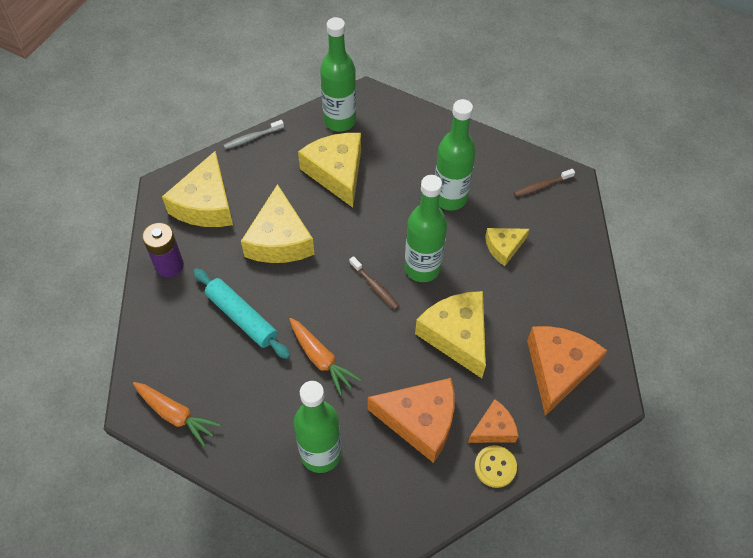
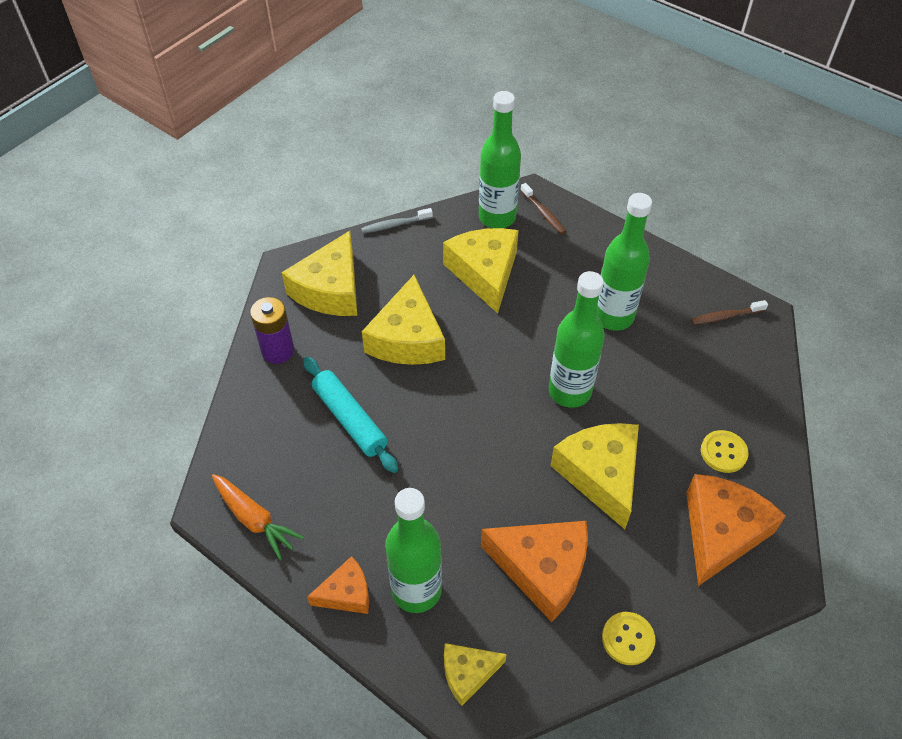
camera: 10 degrees right, 5 degrees down
orange carrot [289,318,361,396] -> none
brown toothbrush [349,256,399,310] -> brown toothbrush moved to [520,183,566,234]
orange cheese [468,399,518,443] -> orange cheese moved to [307,556,369,614]
yellow cheese [485,228,529,266] -> yellow cheese moved to [444,643,507,706]
none -> yellow button [701,430,749,473]

